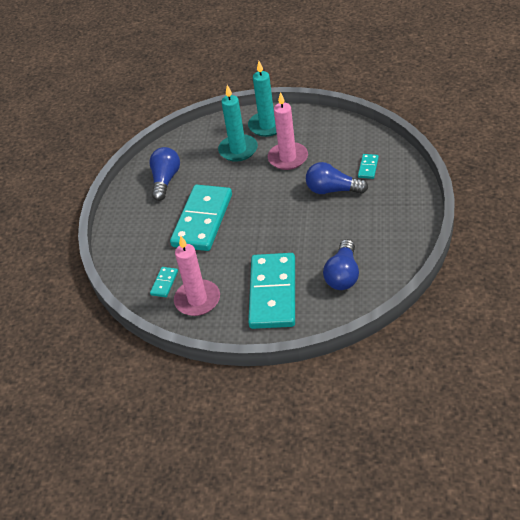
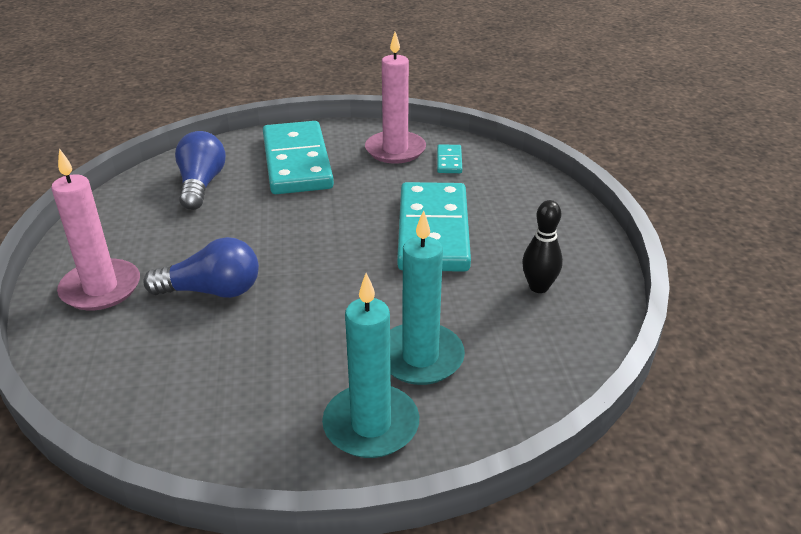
camera: 160 degrees right, 10 degrees down
blue light bulb [149,147,180,201] -> black bowling pin [522,200,563,293]
pink candle [268,92,308,170] -> pink candle moved to [51,148,140,311]
turquoise domino [358,154,379,179] -> none

